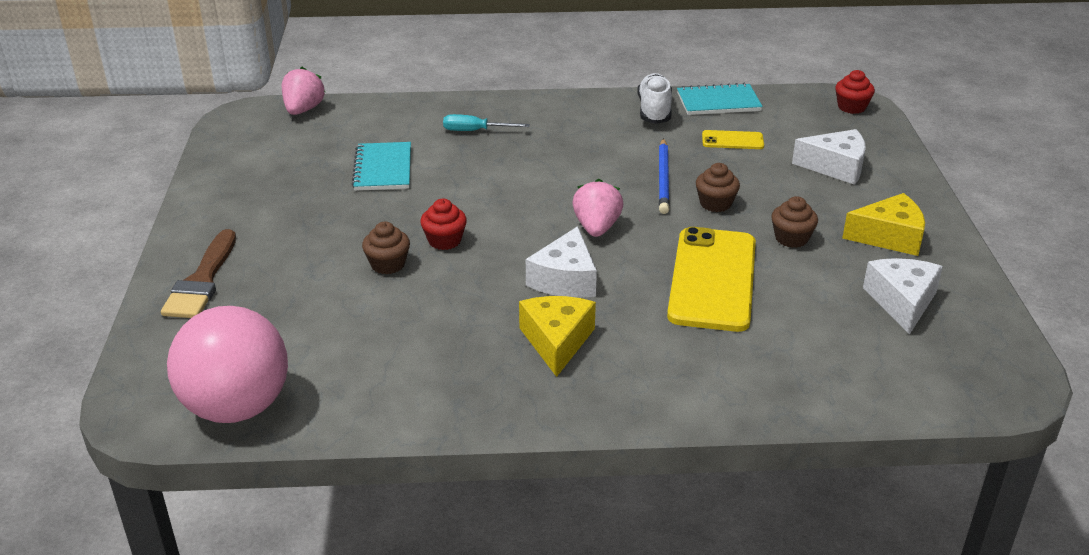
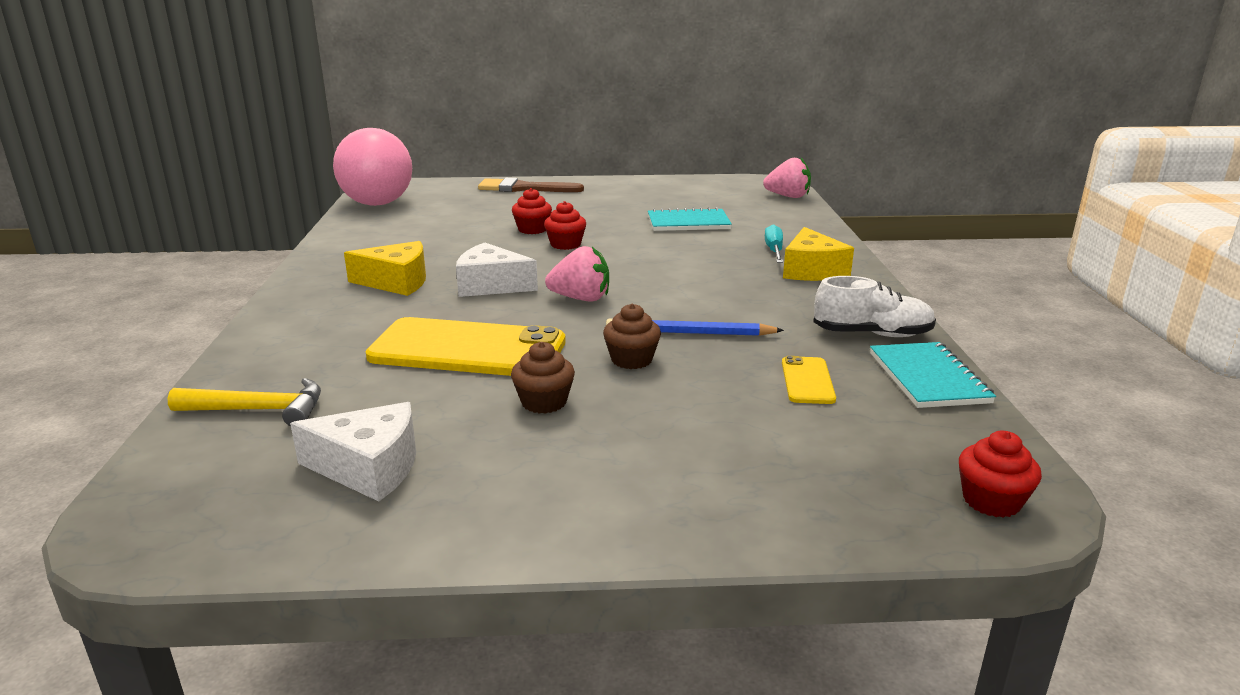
camera: 90 degrees right, 10 degrees down
brown cupcake [362,221,410,274] -> red cupcake [512,188,552,234]
white cheese [792,129,866,185] -> none
yellow cheese [842,193,925,256] -> yellow cheese moved to [783,227,854,281]
none -> yellow hammer [167,378,321,426]

